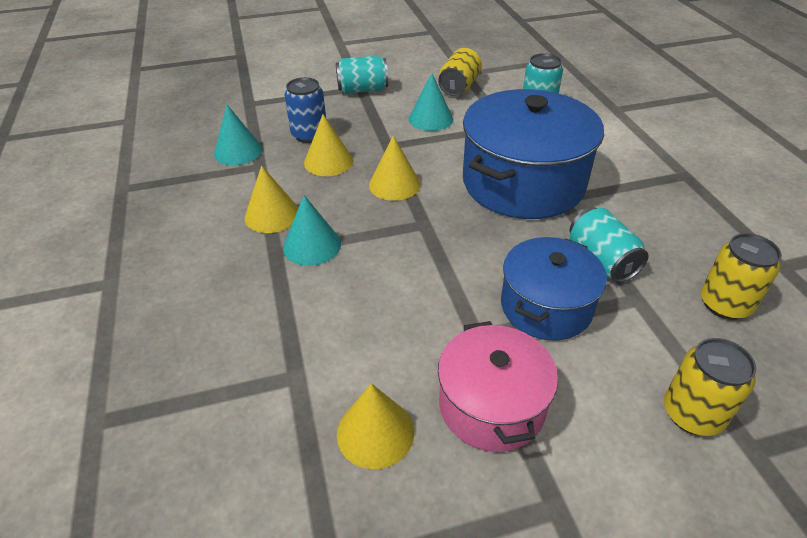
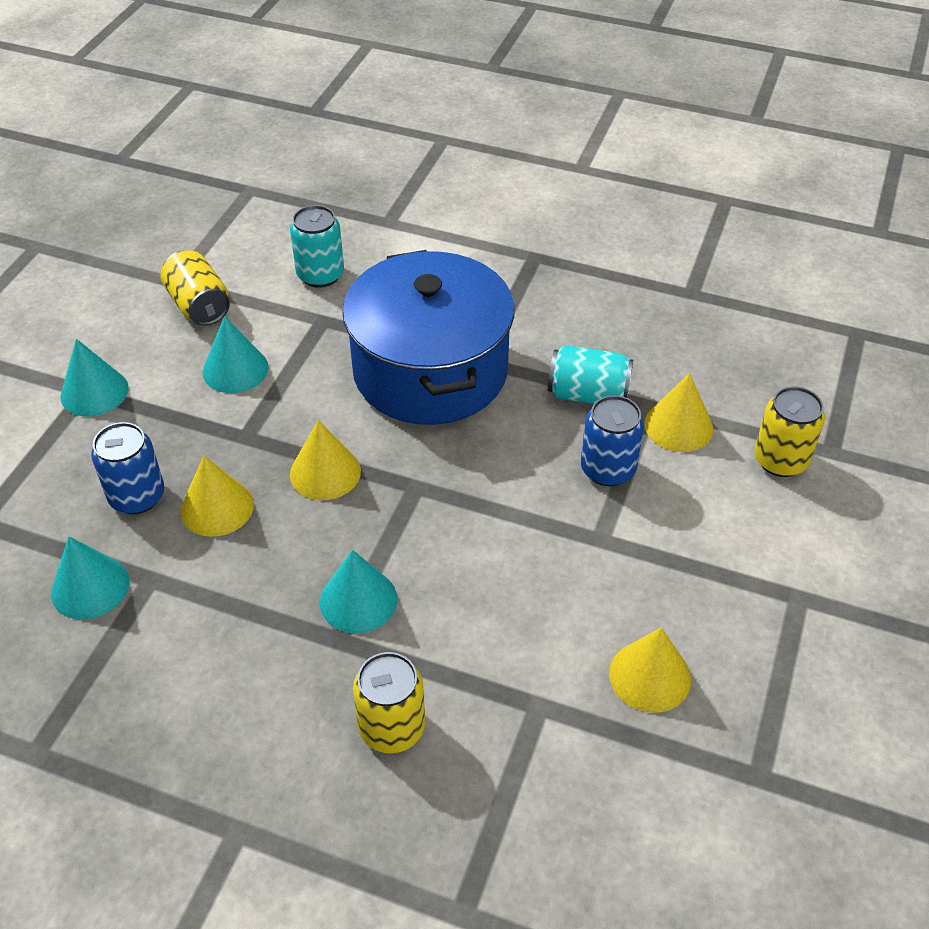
camera: 55 degrees left, 5 degrees up
yellow cone [245,165,298,233] -> yellow cone moved to [644,373,713,452]
turquoise can [336,56,388,94] -> turquoise cone [60,339,129,417]
pink pot [438,321,558,452] -> none
blue pot [501,237,607,341] -> blue can [581,395,644,486]
yellow can [701,233,782,320] -> yellow can moved to [353,652,425,753]

